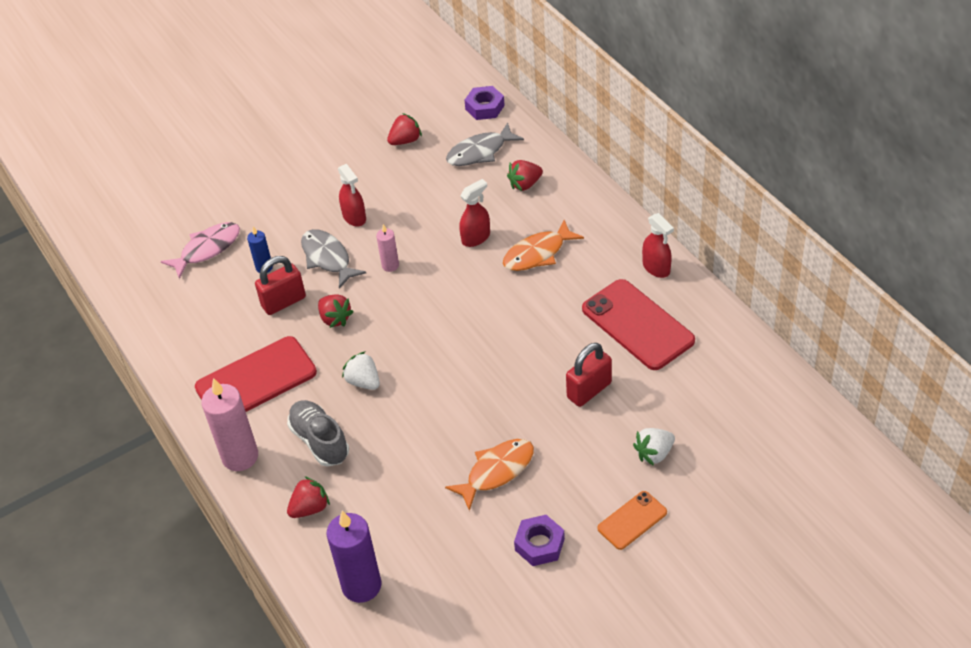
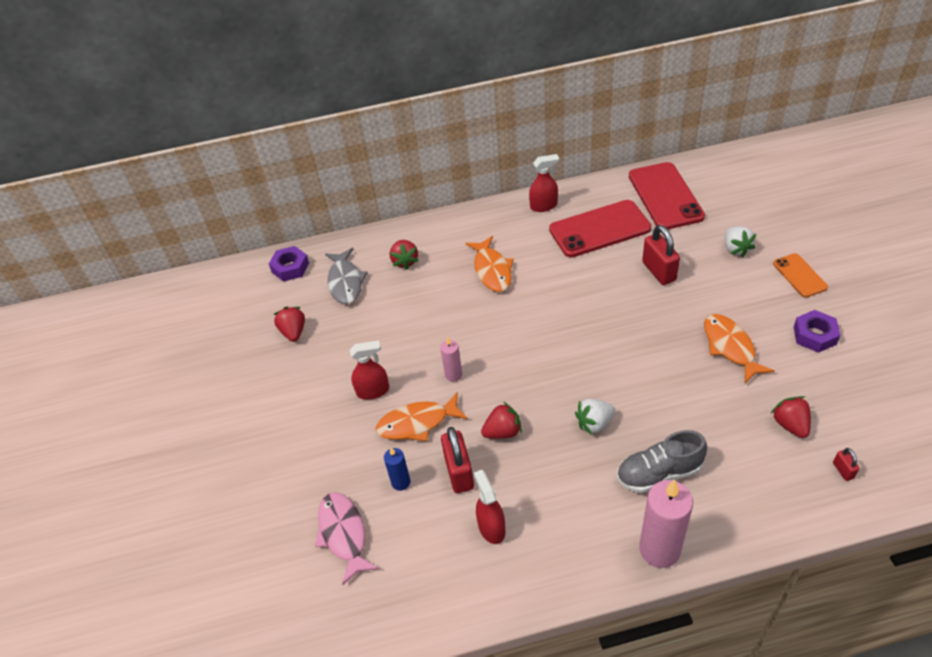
camera: 70 degrees left, 0 degrees up
red phone [195,336,317,412] -> red phone moved to [629,162,705,229]
red strawberry [287,476,330,518] -> red strawberry moved to [771,396,811,438]
grey fish [301,229,366,289] -> orange fish [376,392,468,441]
purple candle [326,511,382,603] -> red padlock [833,448,860,481]
red spray bottle [459,179,490,247] -> red spray bottle moved to [474,470,505,544]

